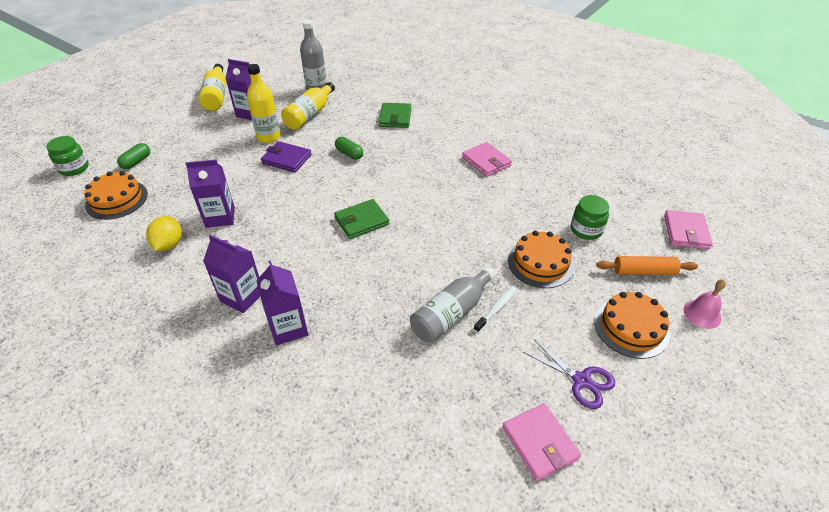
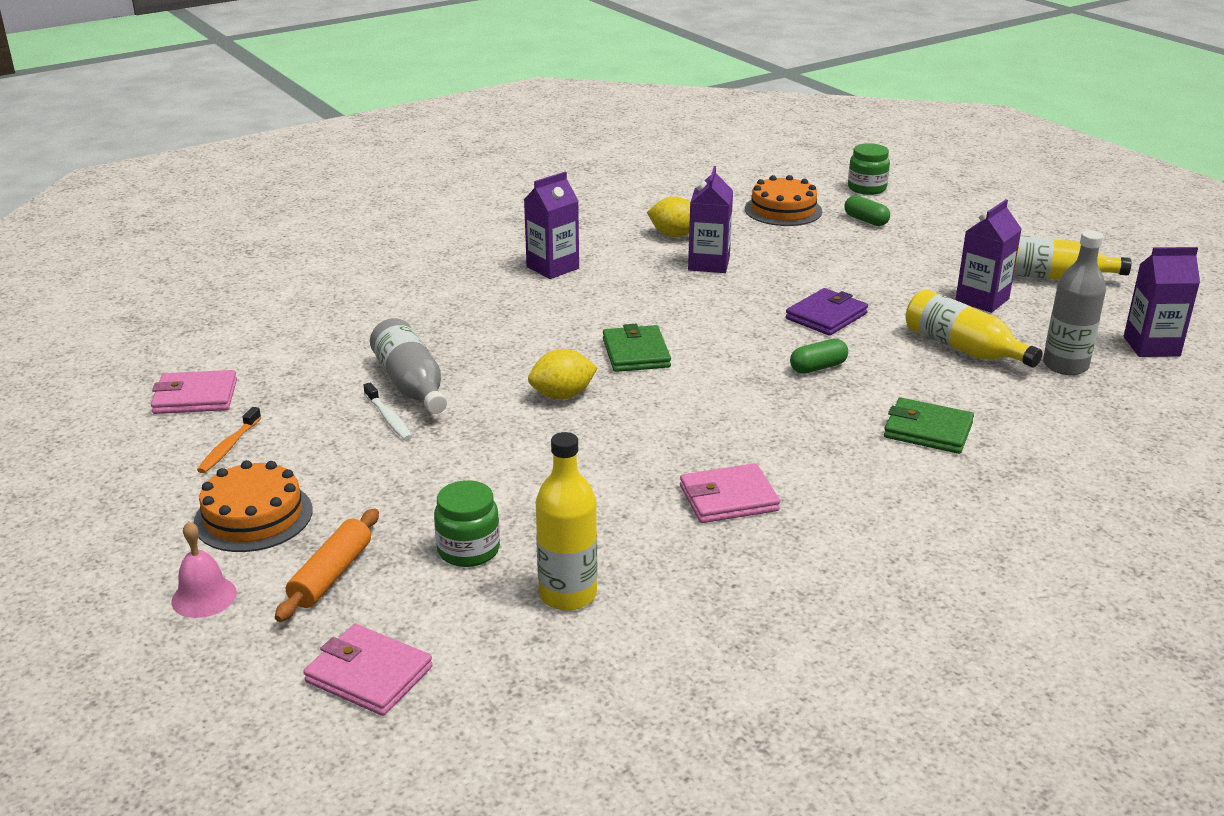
camera: 110 degrees right, 15 degrees down
yellow bottle [247,64,281,143] -> yellow bottle moved to [536,432,597,611]
purple carton [257,260,308,346] -> purple carton moved to [1124,247,1200,357]
orange cake [508,231,574,288] -> none
purple scissors [523,340,615,409] -> orange toothbrush [197,407,261,473]
none -> yellow lemon [528,349,598,400]

